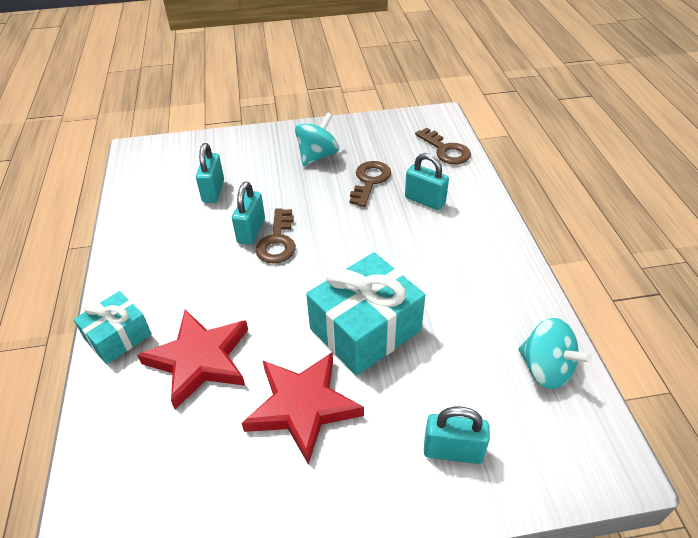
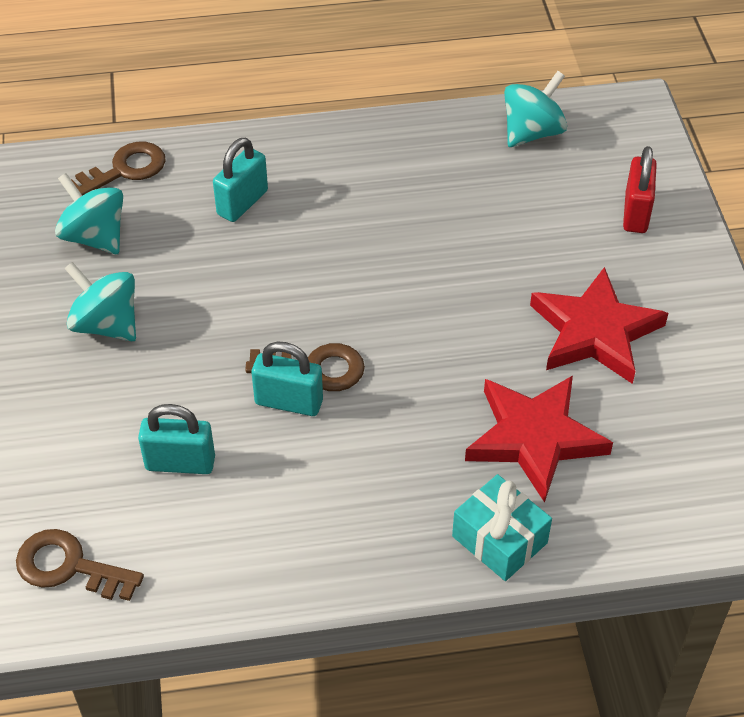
camera: 90 degrees left, 5 degrees up
turquoise gift [306,252,425,376] -> none
brown key [350,161,391,207] -> brown key moved to [16,529,144,601]
turquoise padlock [424,407,490,464] -> red padlock [623,146,657,233]
none -> turquoise spinning top [55,173,123,254]

